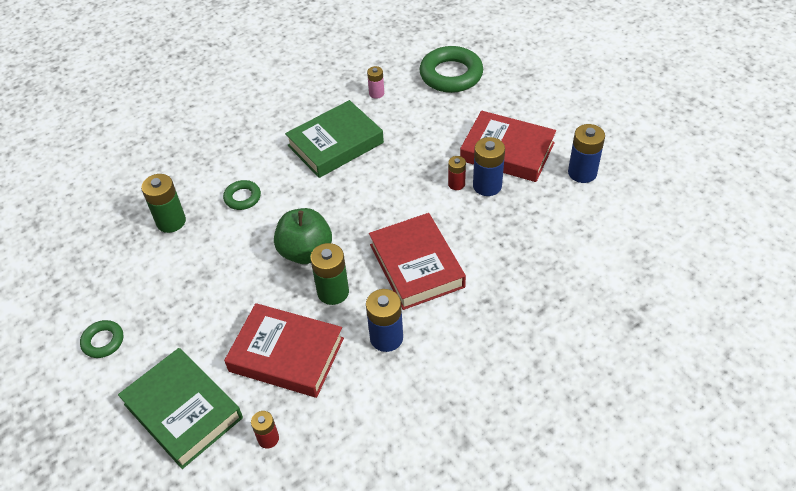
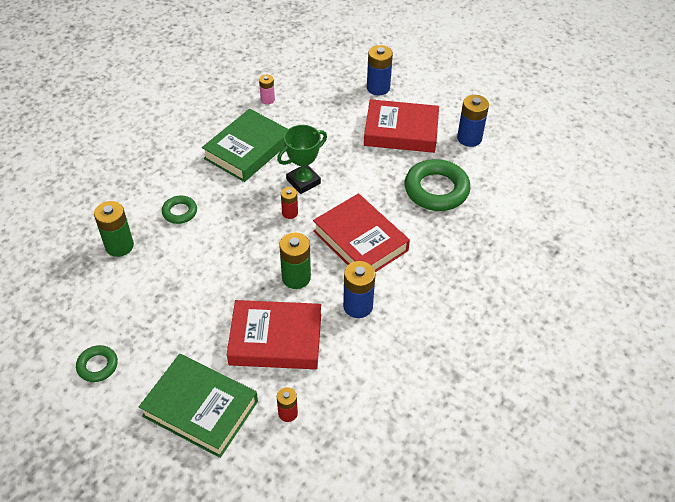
camera: 20 degrees left, 0 degrees up
green apple [274,208,332,264] -> none
green ring [419,46,483,93] -> green ring moved to [405,159,471,211]
red battery [448,156,466,190] -> red battery moved to [281,187,298,219]
blue battery [473,137,505,196] -> blue battery moved to [367,45,393,95]
none -> green trophy [277,125,327,194]

